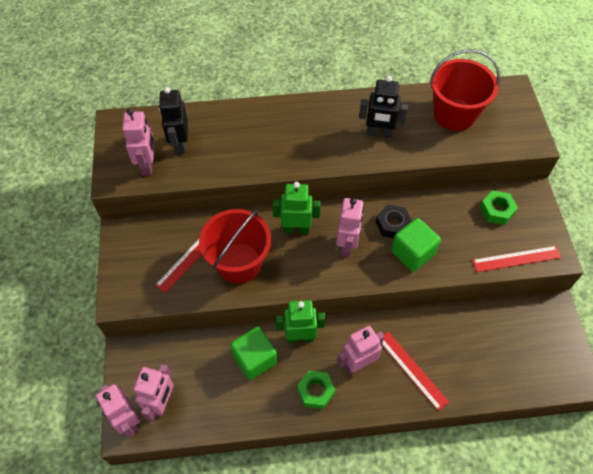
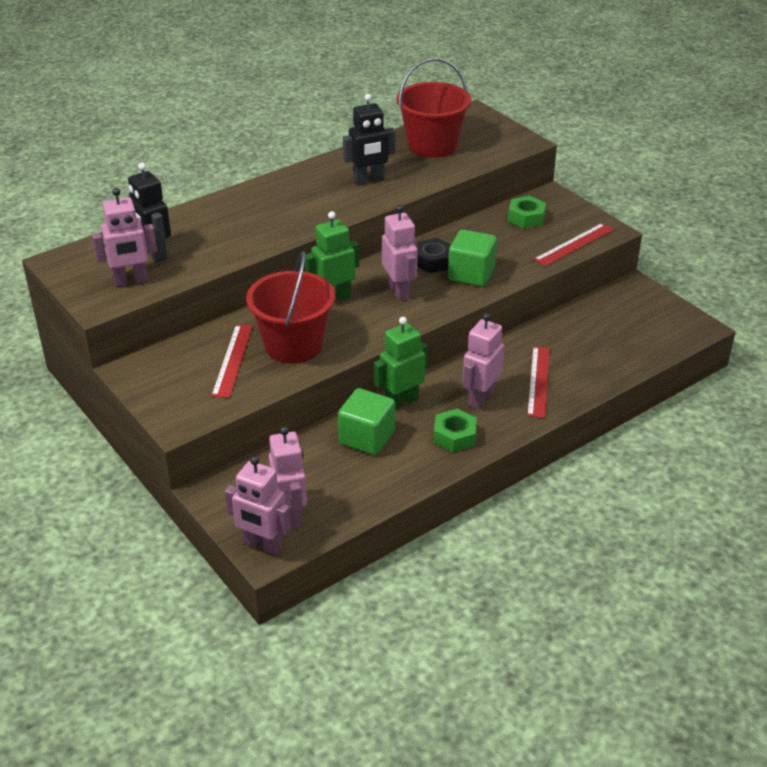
camera: 30 degrees left, 20 degrees down
pink robot [122,109,155,175] -> pink robot turned 105 degrees clockwise [92,188,157,287]
red ruler [382,332,449,411] -> red ruler turned 75 degrees clockwise [527,346,550,418]

